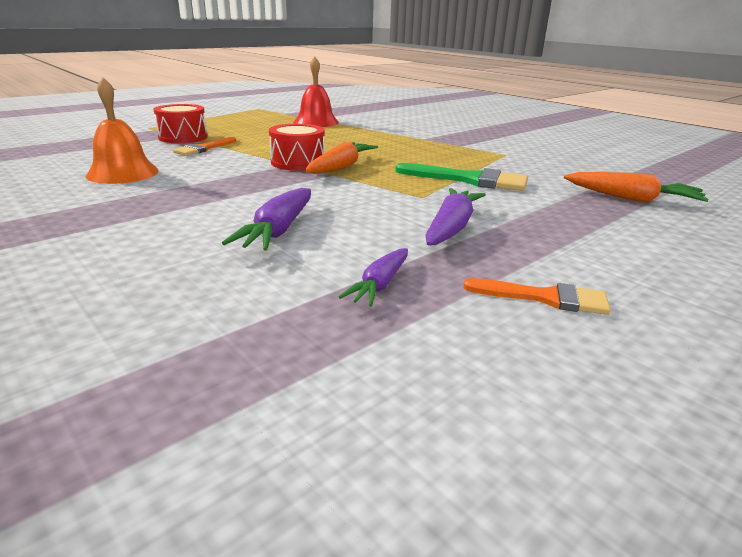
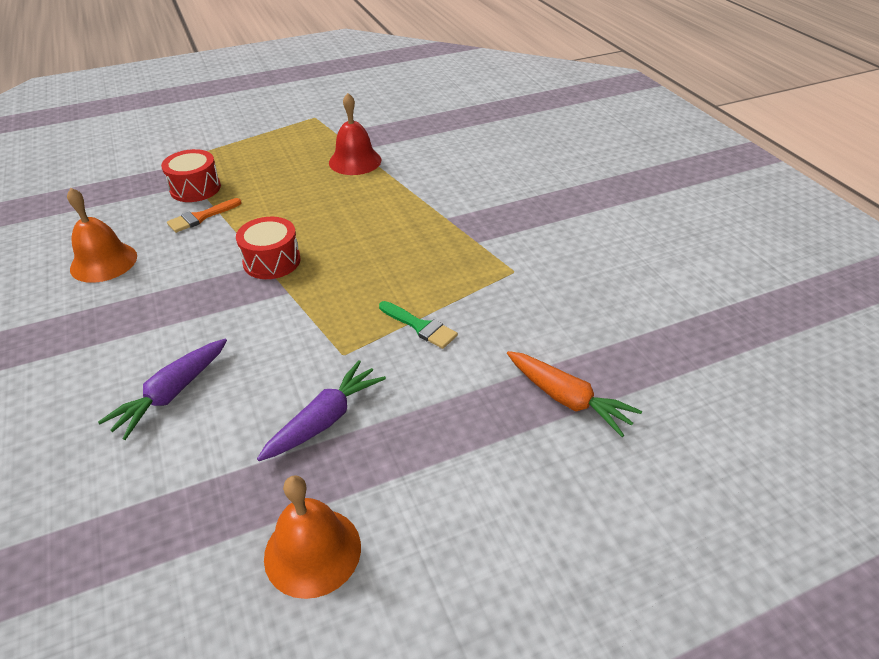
camera: 20 degrees right, 15 degrees up
orange carrot [305,142,378,174] -> none
purple carrot [339,248,408,307] -> none
green brush [395,163,528,191] -> green brush [379,301,458,349], size x0.63
orange brush [463,278,611,315] -> orange bell [264,475,361,599]

